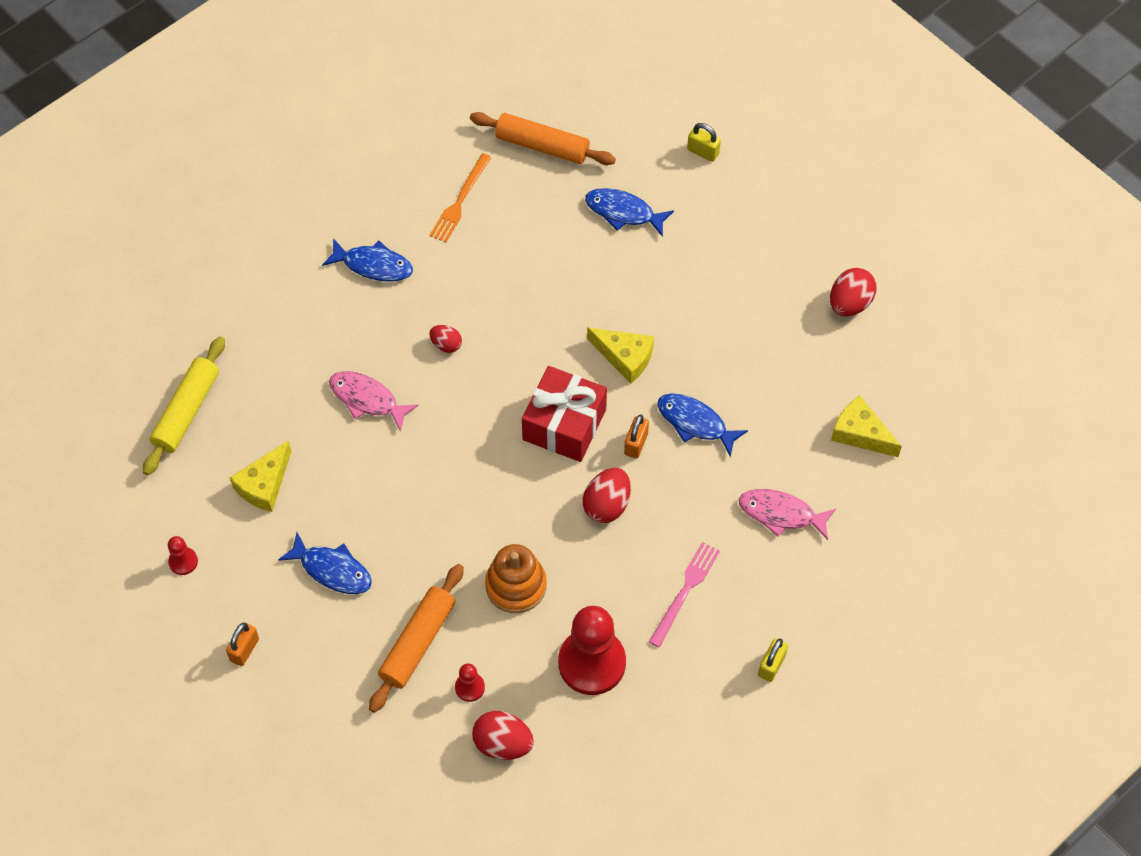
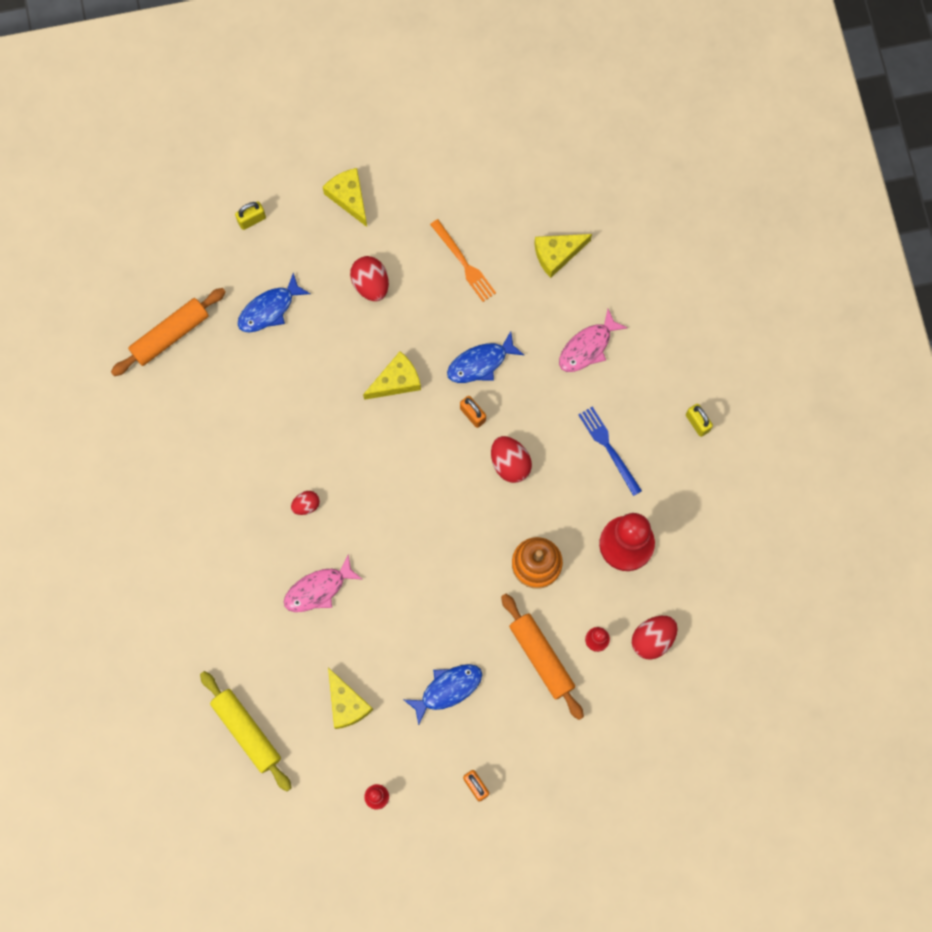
camera: 60 degrees left, 15 degrees up
blue fish [322,238,413,282] -> none
orange fork [430,153,492,242] -> orange fork moved to [430,219,496,302]
red gift [522,366,607,462] -> none
pink fork [649,542,720,648] -> blue fork [579,407,642,496]
red egg [830,268,876,316] -> red egg moved to [350,256,389,301]
none -> yellow cheese [323,168,367,227]

